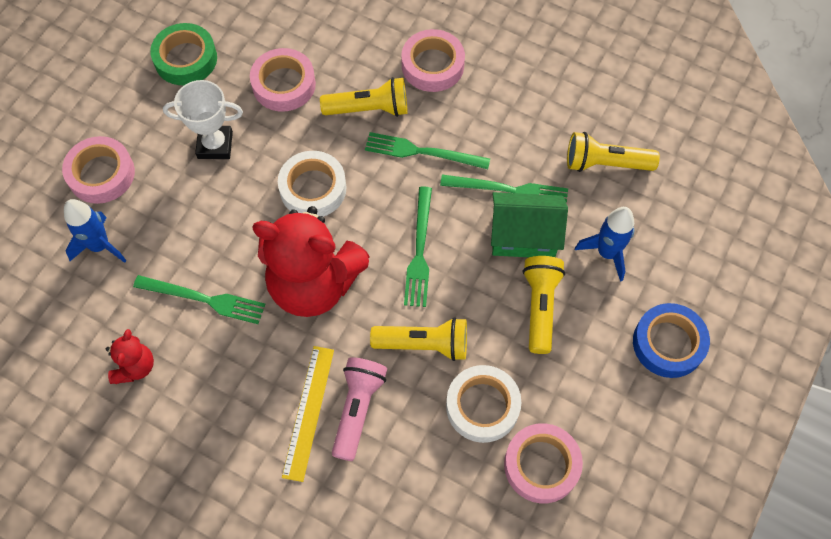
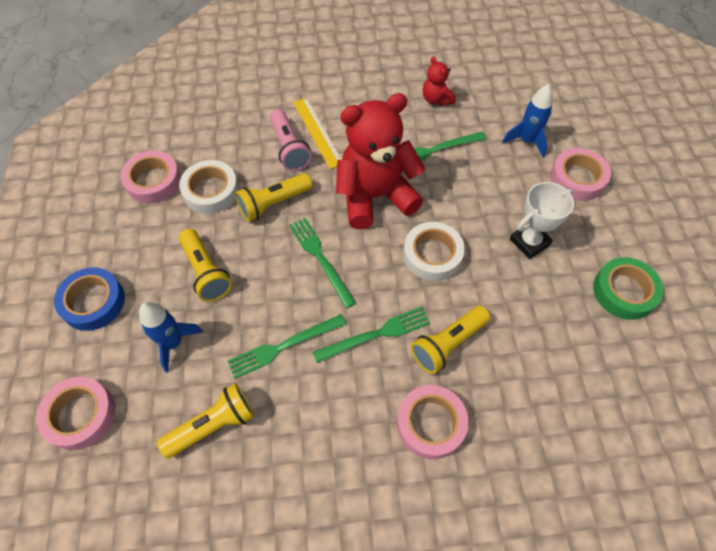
camera: 145 degrees right, 5 degrees down
pink tape [250,48,316,112] -> pink tape moved to [36,377,115,450]
green house [491,192,568,257] -> none

